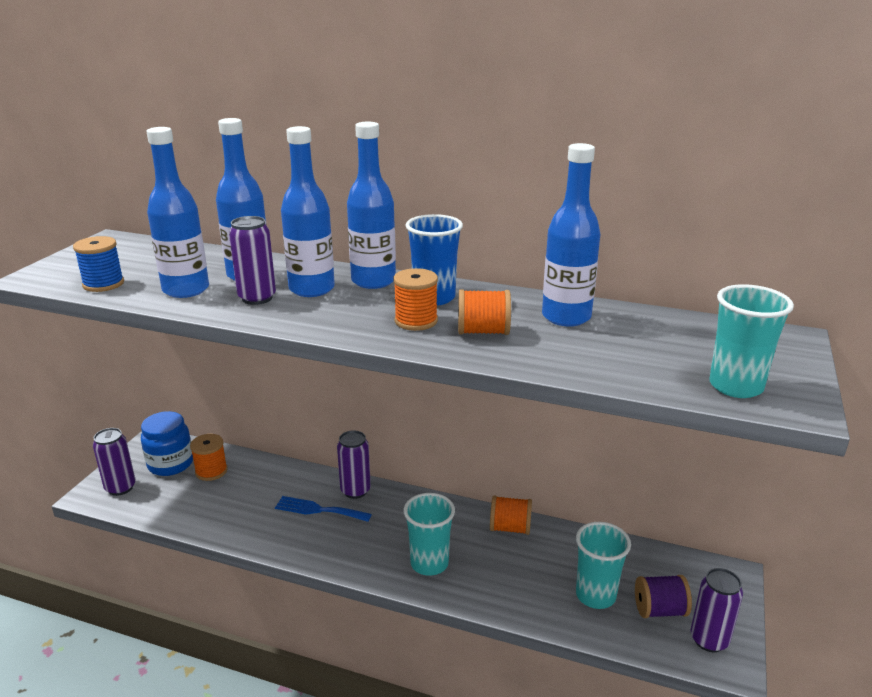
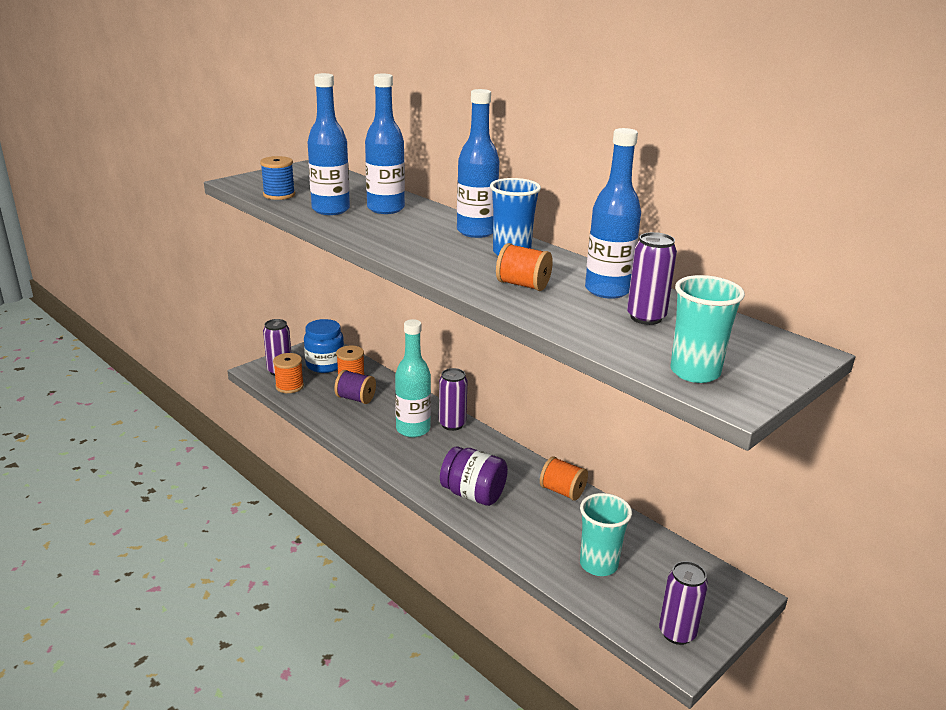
camera: 25 degrees right, 0 degrees up
purple can [229,216,276,305] -> purple can moved to [627,232,677,325]
blue fork [275,496,372,522] -> turquoise bottle [395,319,431,437]
blue bottle [281,126,335,297] -> none
orange spool [393,268,438,331] -> orange spool moved to [273,353,304,393]
turquoise cup [404,493,455,576] -> purple jar [440,447,508,506]
purple spool [635,575,692,618] -> purple spool moved to [334,370,376,404]

